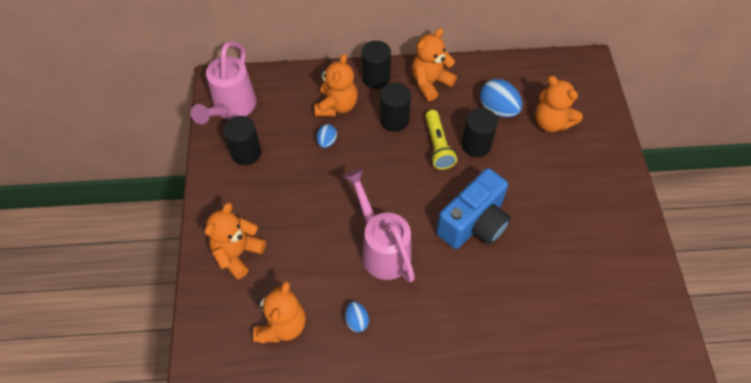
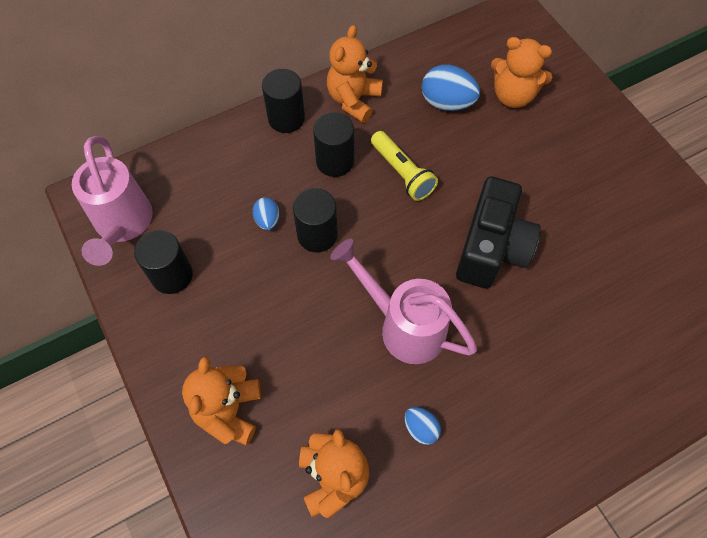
camera: 25 degrees left, 5 degrees up
orange teddy bear [315,53,358,117] -> none
blue camera [436,168,511,249] -> black camera [456,177,541,289]
black cylinder [461,108,498,157] -> black cylinder moved to [293,188,338,253]

